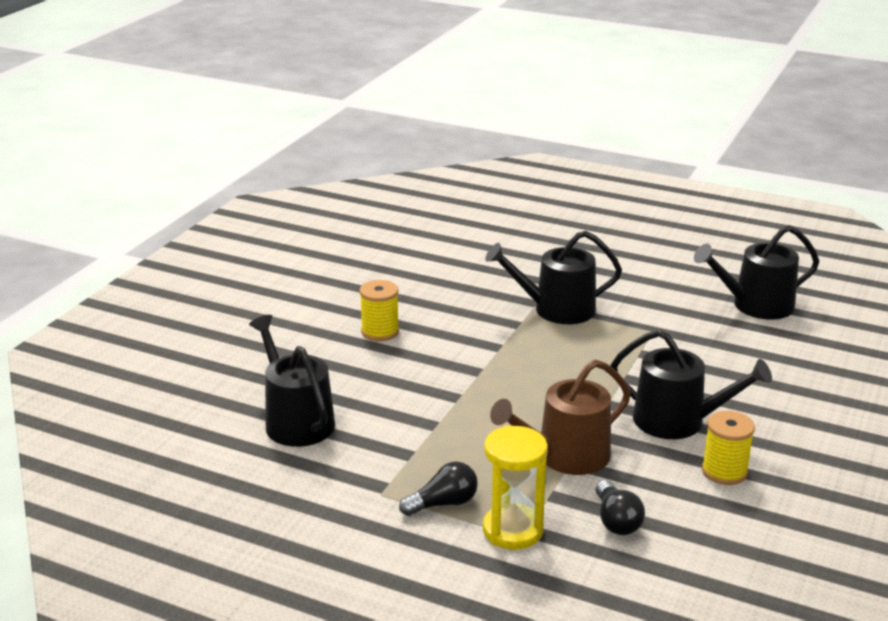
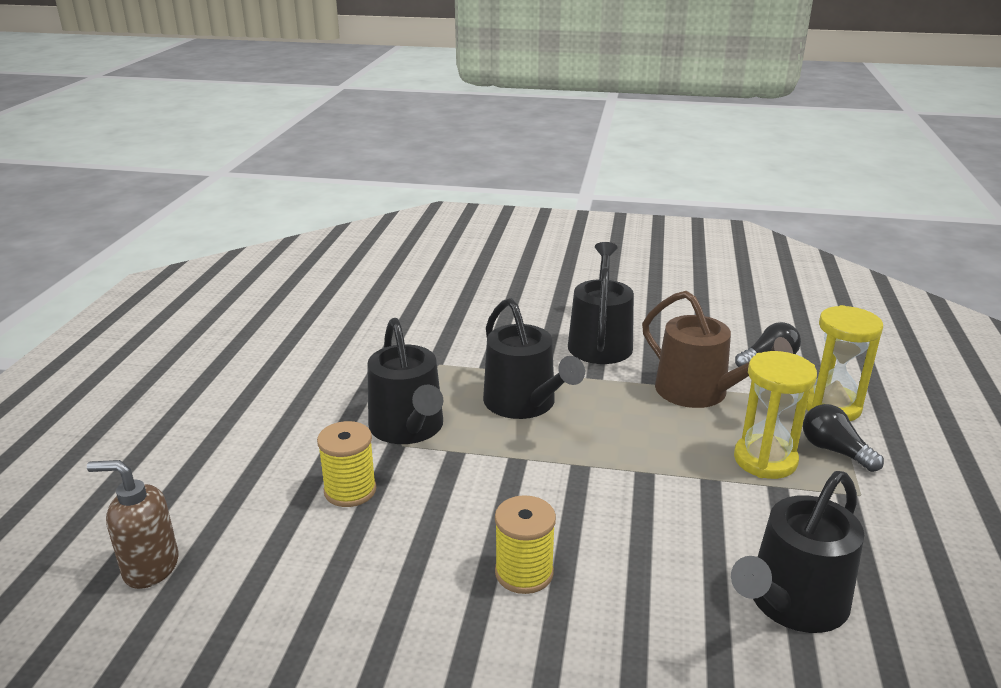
camera: 105 degrees left, 0 degrees up
black watering can [694,225,819,320] -> black watering can moved to [483,298,585,419]
yellow spool [702,411,755,485] -> yellow spool moved to [317,421,376,507]
none -> brown soap dispenser [87,460,179,589]
none -> yellow hourglass [734,351,817,479]

